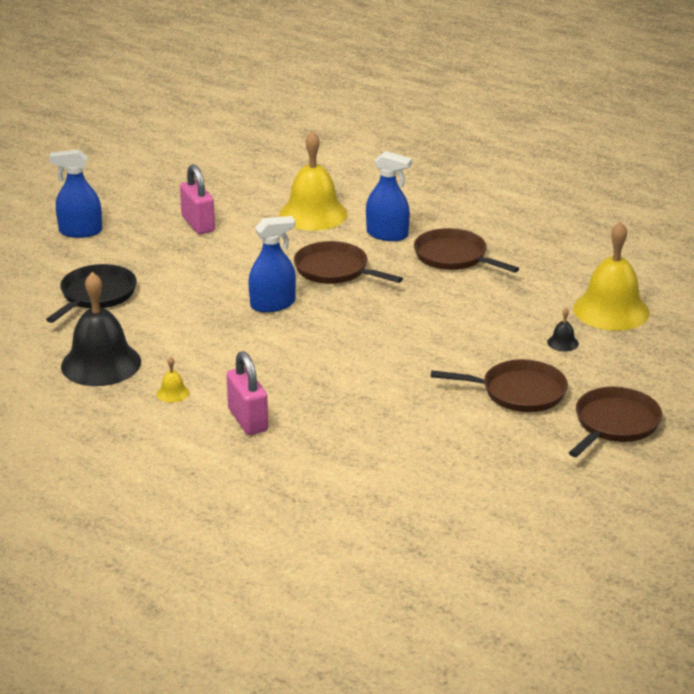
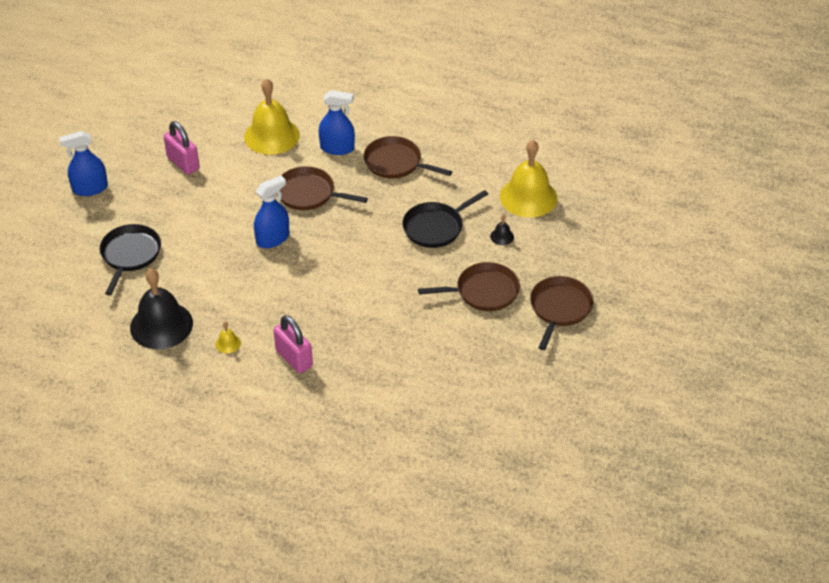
camera: 15 degrees left, 15 degrees up
none -> black pan [403,190,488,248]

